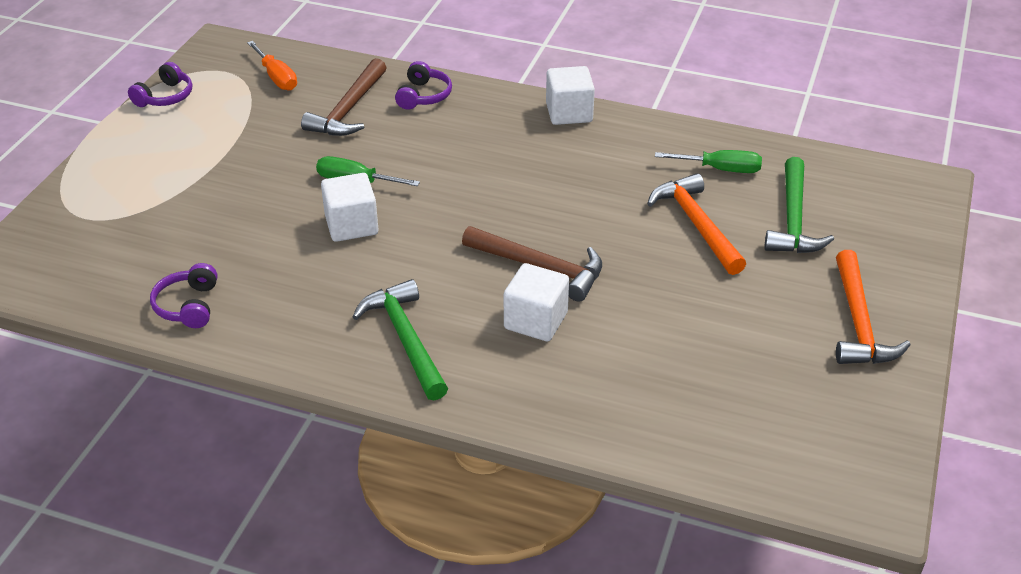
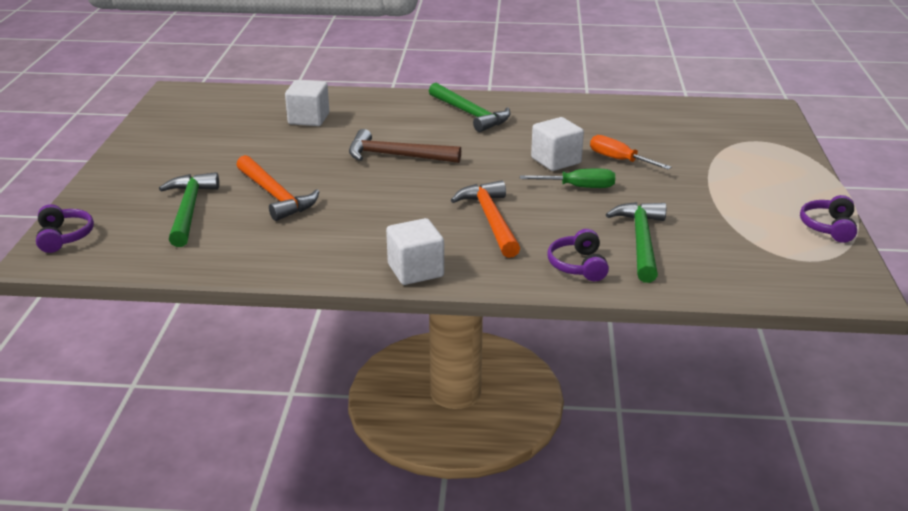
camera: 165 degrees right, 10 degrees down
purple headphones [150,263,218,328] -> purple headphones moved to [36,204,94,253]
orange screwdriver [247,41,297,91] -> orange screwdriver moved to [590,135,672,170]
brown hammer [301,58,387,136] -> green hammer [606,202,666,283]
white cube [504,263,569,341] -> white cube moved to [285,80,329,126]
green screwdriver [655,150,762,173] -> none
orange hammer [836,250,911,364] -> orange hammer moved to [451,180,520,258]

